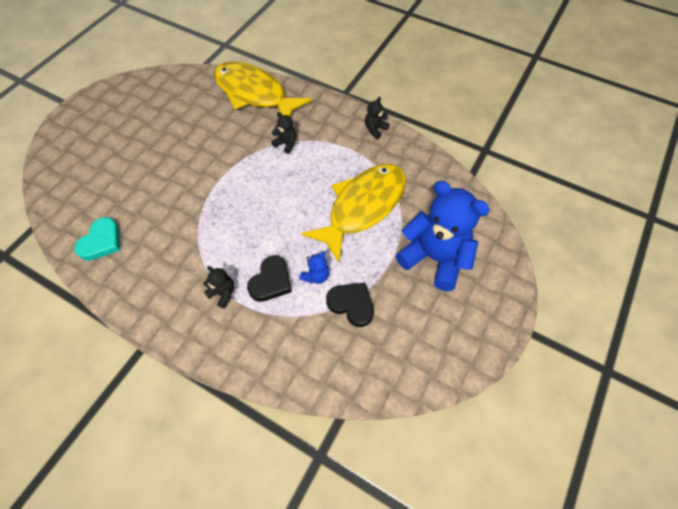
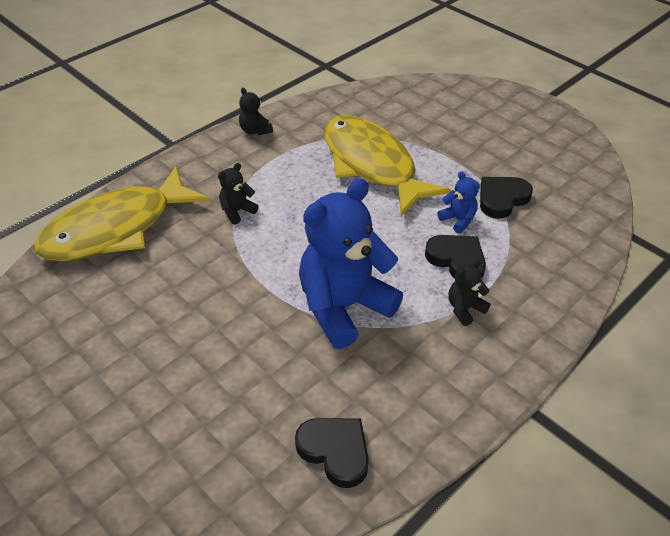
camera: 75 degrees left, 15 degrees down
turquoise heart [74,217,120,261] -> black heart [295,418,369,488]
blue teddy bear [396,181,490,291] -> blue teddy bear moved to [299,178,403,349]

